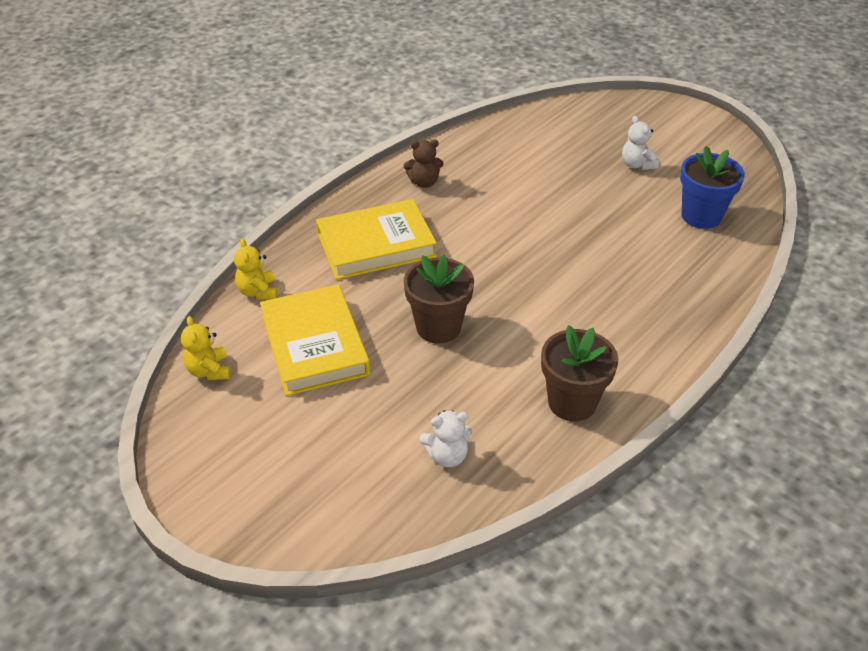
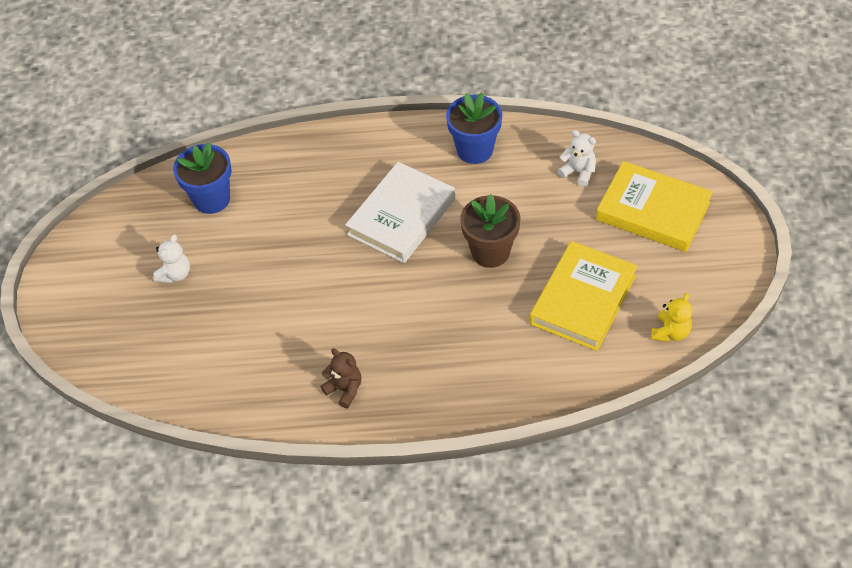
camera: 130 degrees left, 10 degrees up
yellow teddy bear [234,238,278,300] -> none
yellow book [316,199,437,280] -> yellow book moved to [596,161,713,252]
brown flower pot [541,325,618,421] -> blue flower pot [446,92,502,164]
none -> white book [345,162,455,263]

